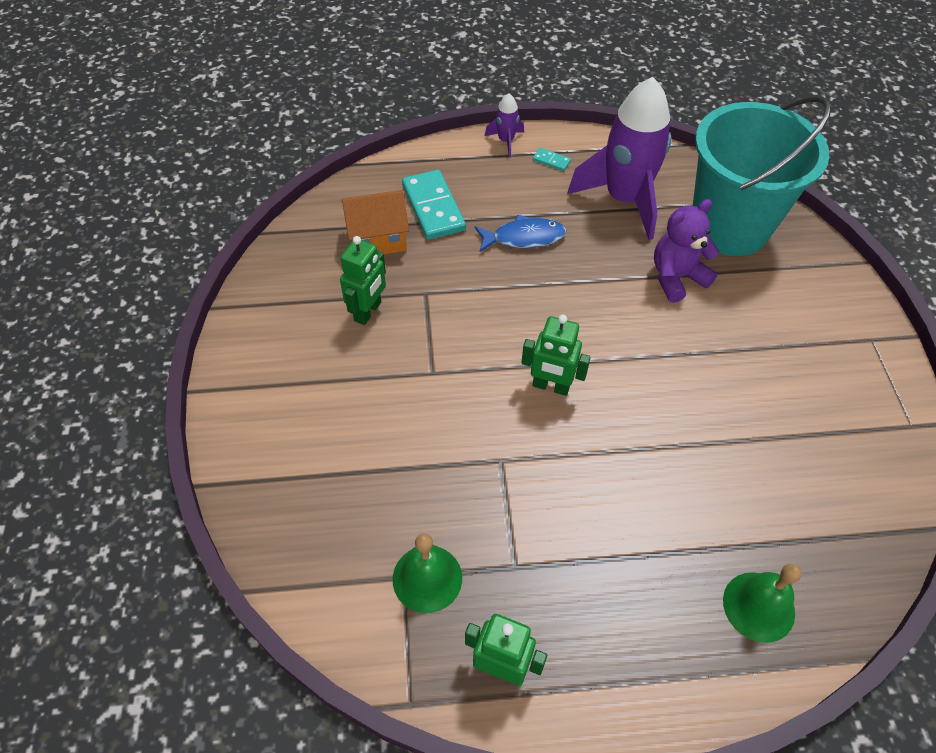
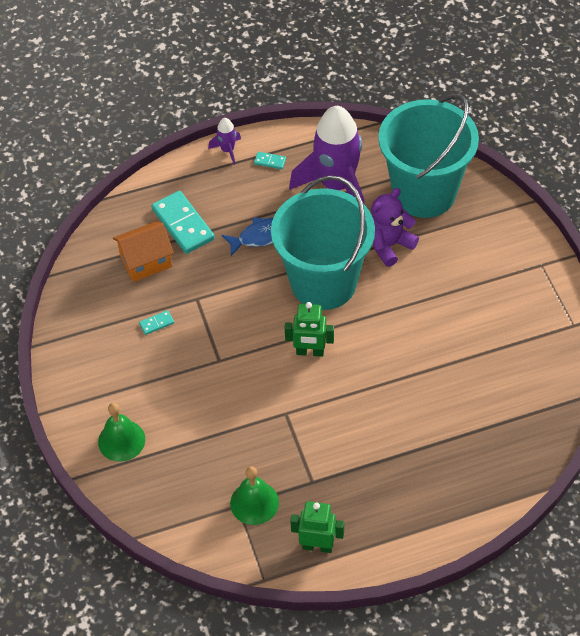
camera: 10 degrees left, 0 degrees up
green robot [340,236,386,325] -> turquoise domino [139,310,174,335]
green bell [723,564,801,643] -> green bell moved to [98,403,145,462]
none -> turquoise bucket [271,175,375,310]

